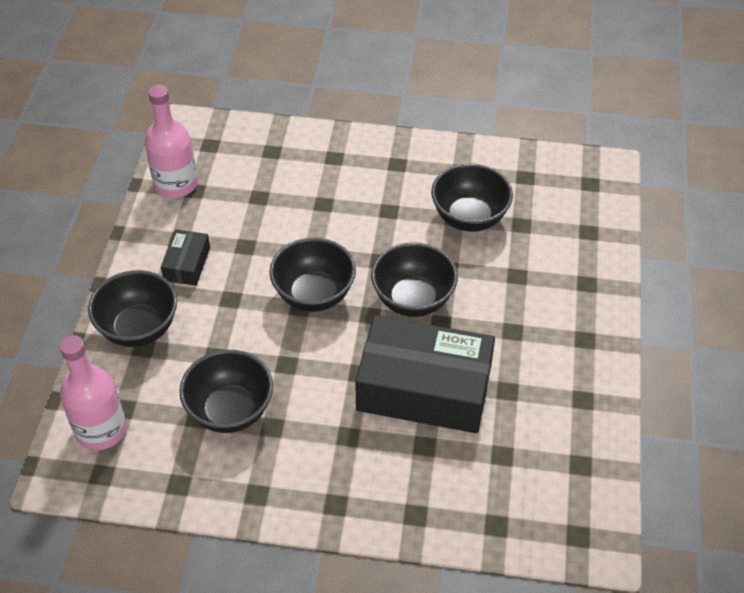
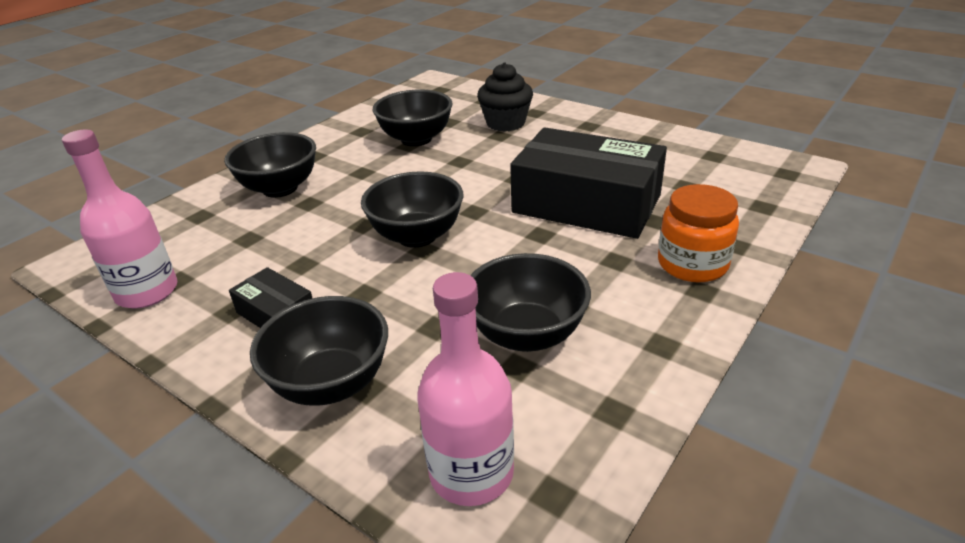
camera: 60 degrees left, 15 degrees down
black box [355,315,495,433] -> black box turned 75 degrees clockwise [510,127,667,239]
black bowl [371,242,458,317] -> black bowl moved to [224,132,316,198]
none -> black cupcake [477,63,533,131]
none -> orange jar [658,184,739,282]

